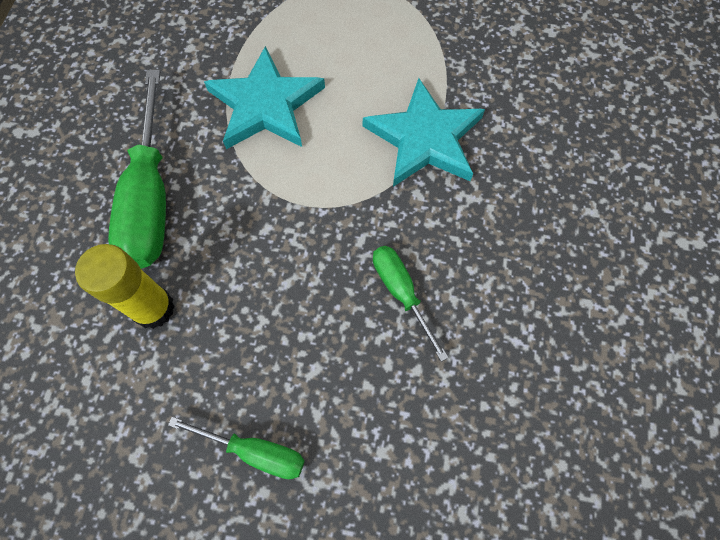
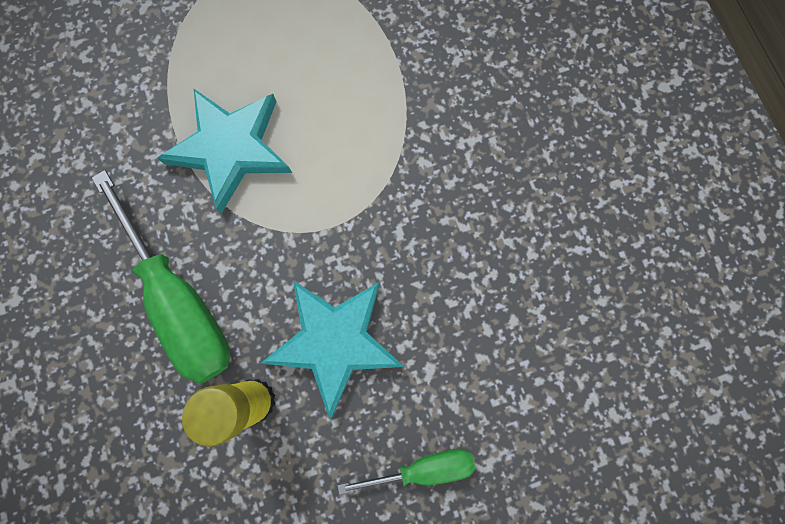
camera: 30 degrees left, 10 degrees up
turquoise star [363,78,485,187] -> turquoise star moved to [260,280,404,419]
green screwdriver [373,246,449,362] -> none

